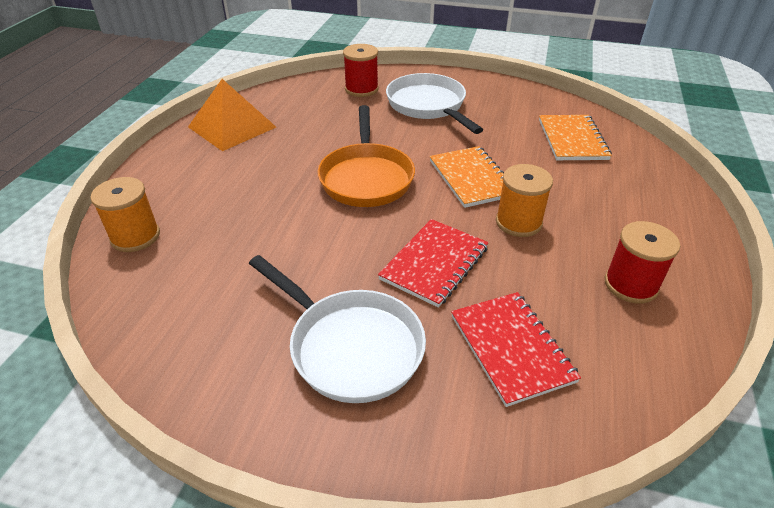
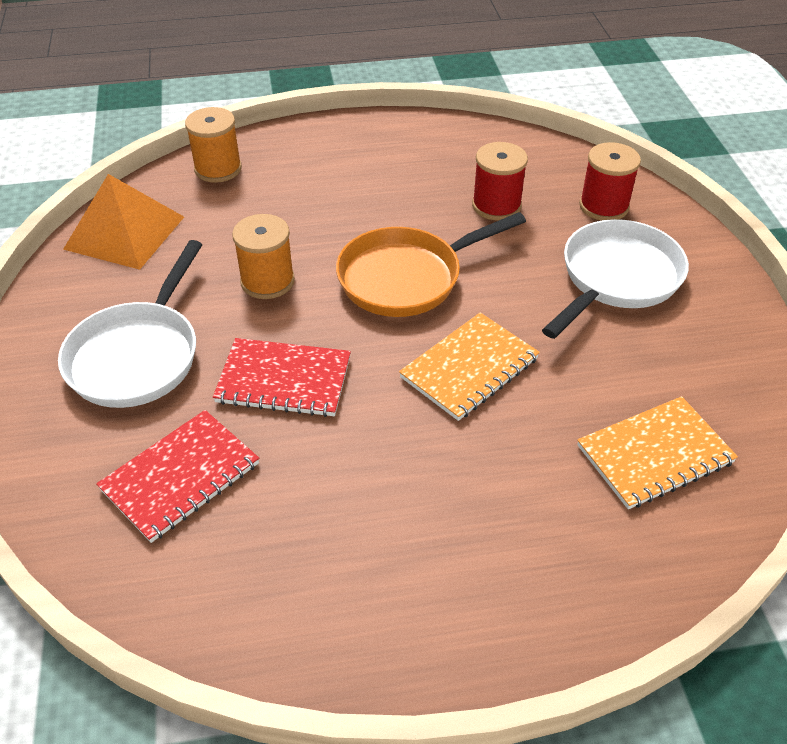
camera: 65 degrees right, 5 degrees up
orange pyramid [188,79,276,151] -> orange pyramid moved to [63,174,184,270]
orange spool [496,164,553,237] -> orange spool moved to [232,214,295,299]
red spool [605,221,680,304] -> red spool moved to [472,142,528,220]

